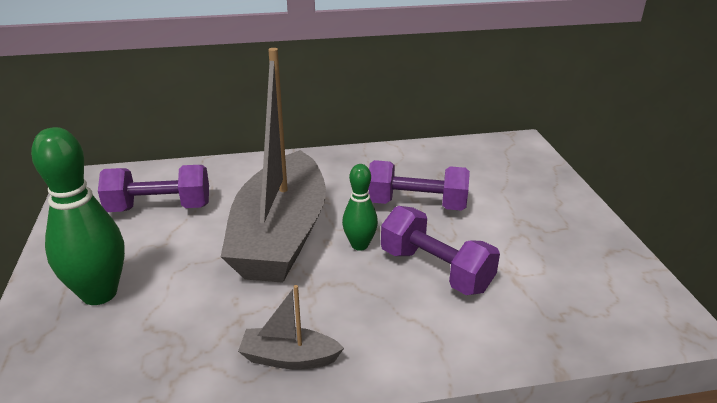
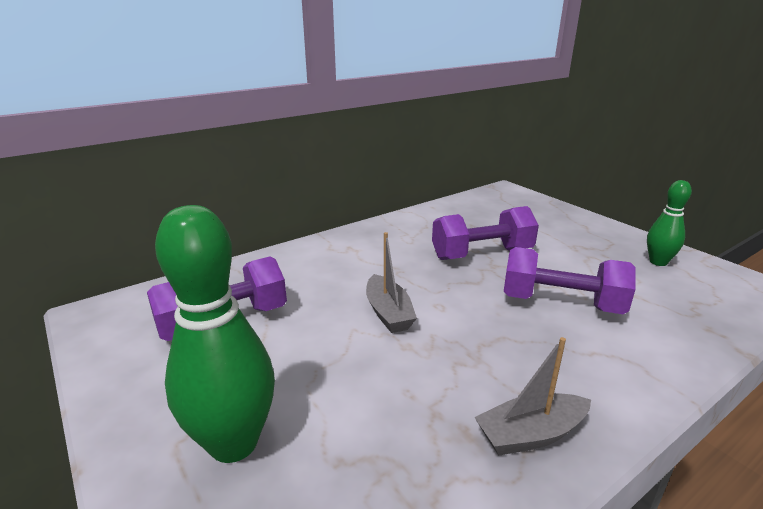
camera: 25 degrees left, 5 degrees down
grey boat [221,48,326,283] -> grey boat [366,232,417,333], size x0.41
green bowling pin [342,164,378,251] -> green bowling pin moved to [647,180,692,266]

